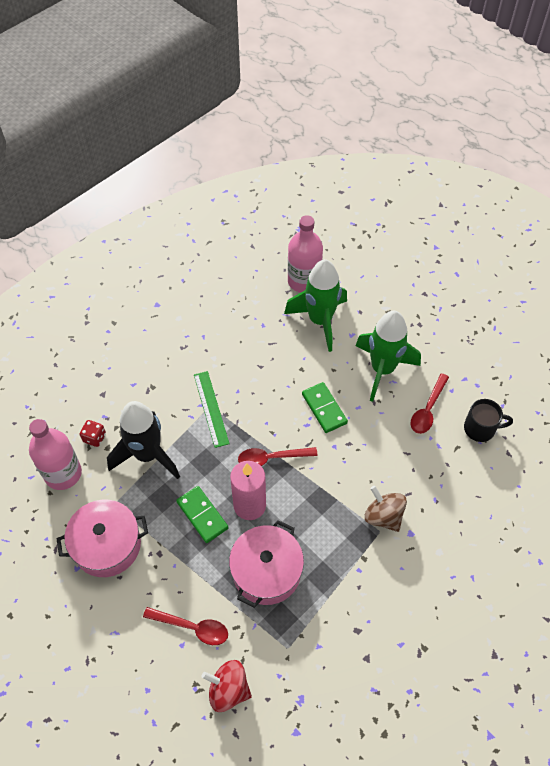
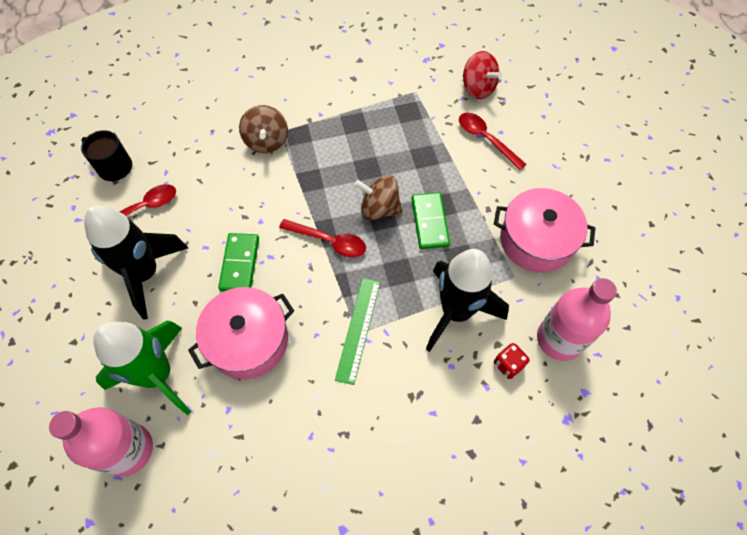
camera: 150 degrees left, 5 degrees up
pink pot [229,520,304,608] -> pink pot moved to [188,287,294,379]
pink candle [230,461,266,520] -> brown spinning top [355,175,403,220]
green rocket [355,311,421,402] -> black rocket [84,206,188,320]

